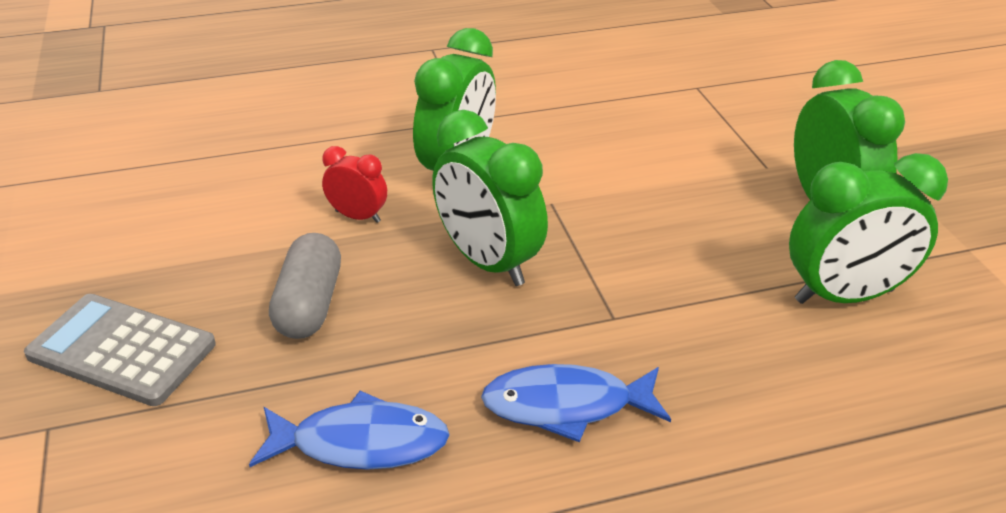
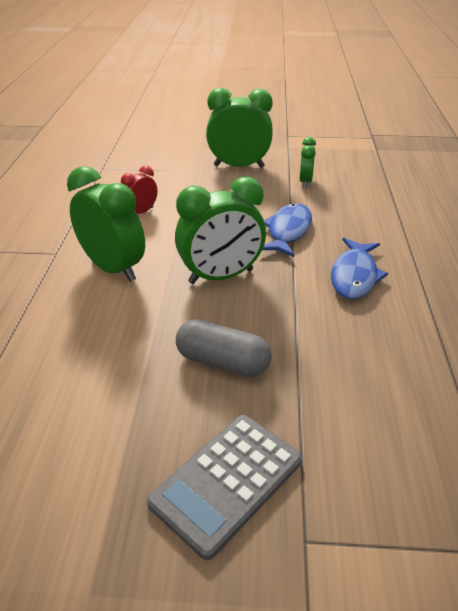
camera: 70 degrees left, 0 degrees up
blue fish [249,391,450,470] -> blue fish moved to [263,203,312,257]
red clock [322,146,387,223] -> red clock moved to [121,166,157,214]
green clock [789,153,948,304] -> green clock [300,137,316,188], size x0.53

